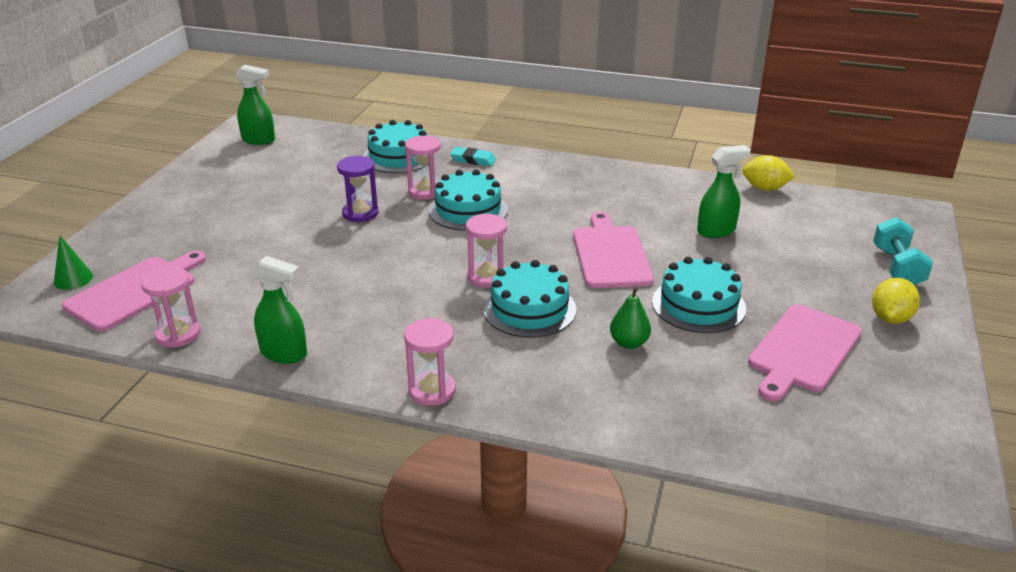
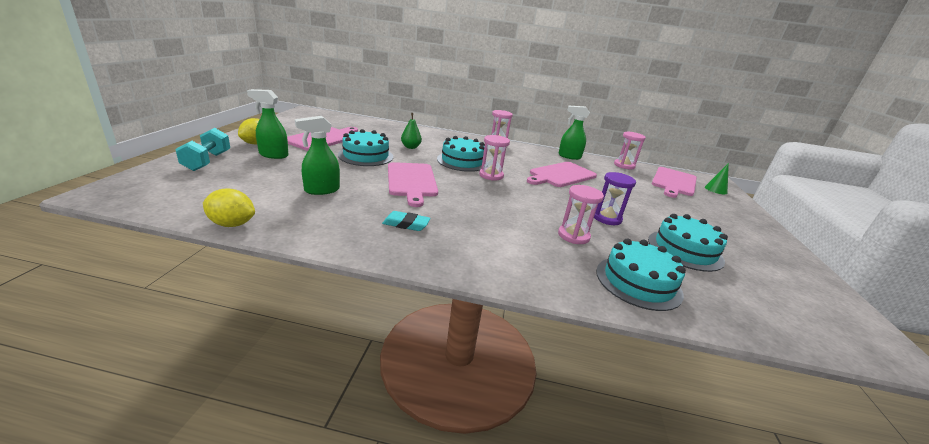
camera: 170 degrees right, 5 degrees down
green spray bottle [235,65,275,145] -> green spray bottle moved to [247,89,288,159]
turquoise cake [429,169,508,231] -> turquoise cake moved to [648,214,728,272]
turquoise eraser [450,147,496,166] -> turquoise eraser moved to [382,211,431,231]
none -> pink cutting board [527,162,597,187]

